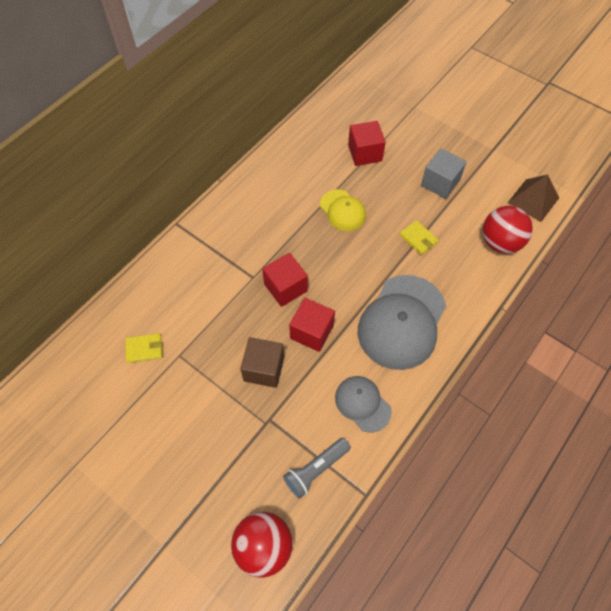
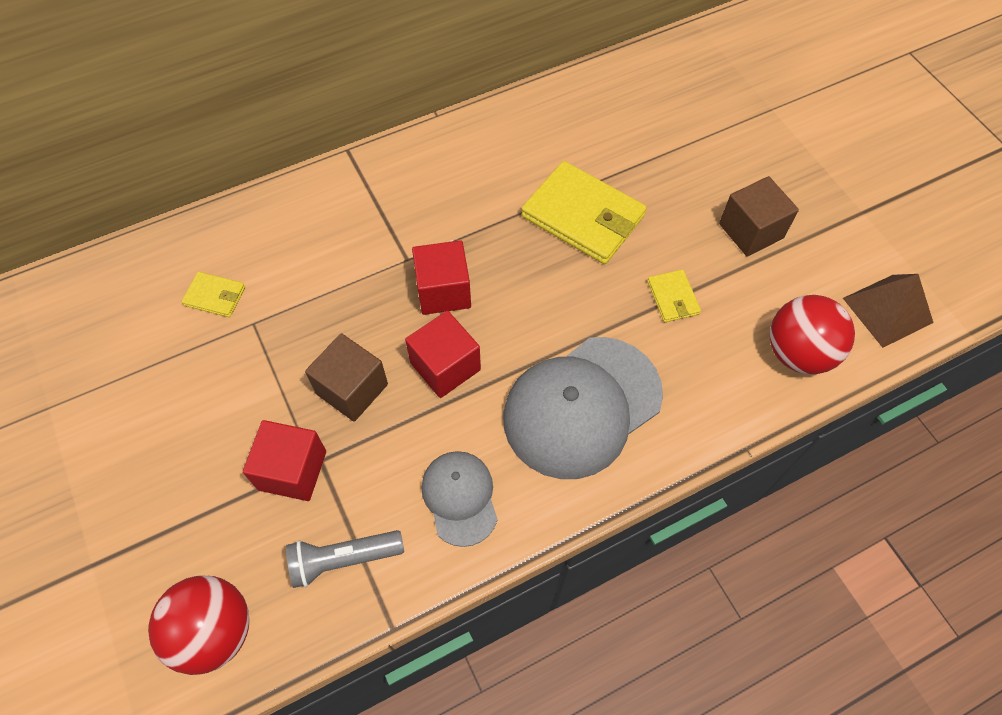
camera: 25 degrees right, 0 degrees up
yellow cap [320,189,366,231] -> yellow wallet [521,161,647,264]
red cube [348,121,386,166] -> red cube moved to [243,420,326,501]
grey cube [421,148,466,199] -> brown cube [719,176,799,256]

